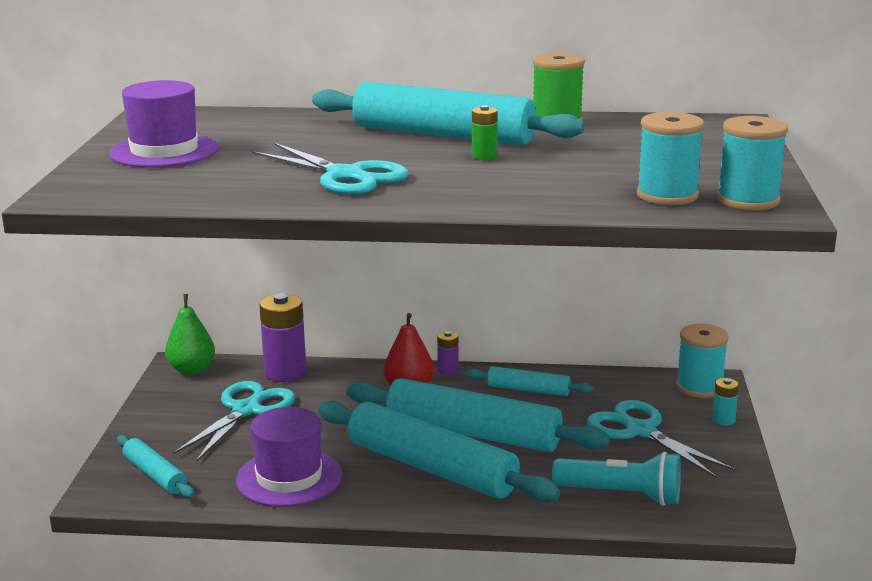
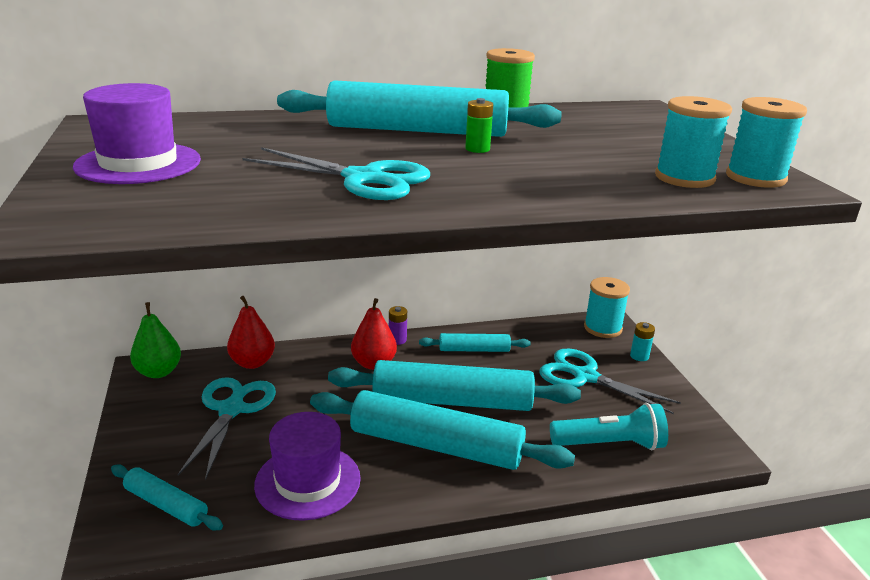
camera: 20 degrees left, 5 degrees up
purple battery [259,293,306,382] -> red pear [227,296,275,369]

